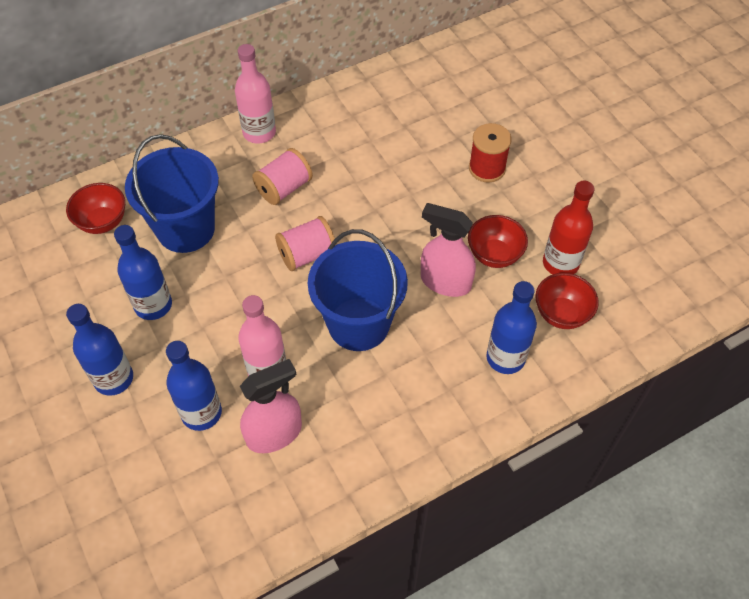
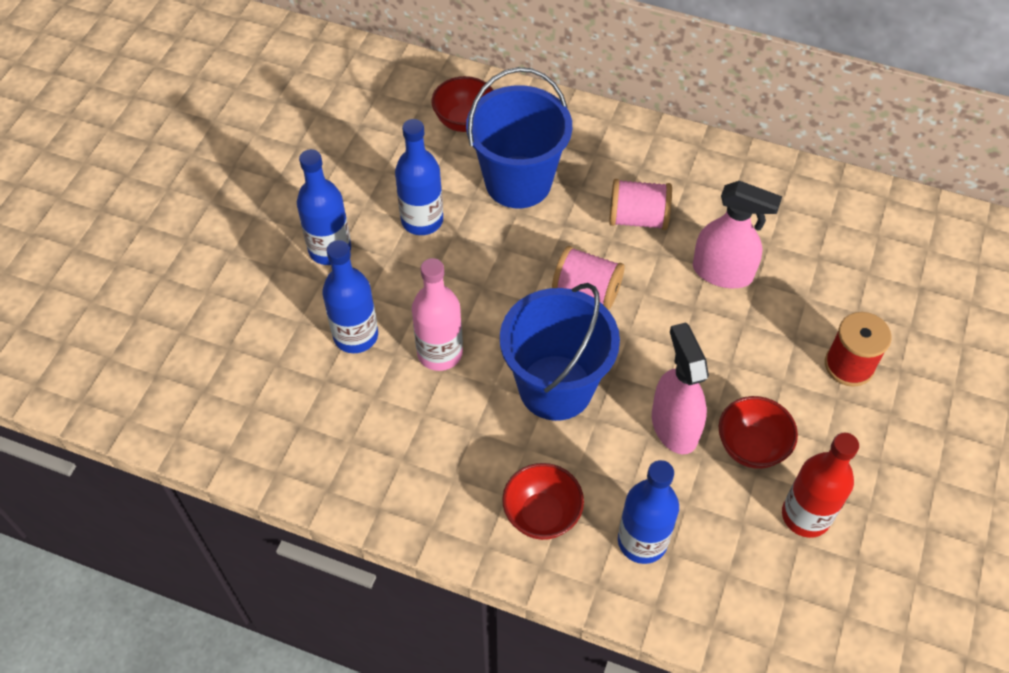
camera: 50 degrees right, 0 degrees up
pink bottle [235,44,276,144] -> none
pink spray bottle [240,359,302,453] -> pink spray bottle moved to [693,181,782,288]
red bowl [535,273,599,329] -> red bowl moved to [502,463,584,540]

